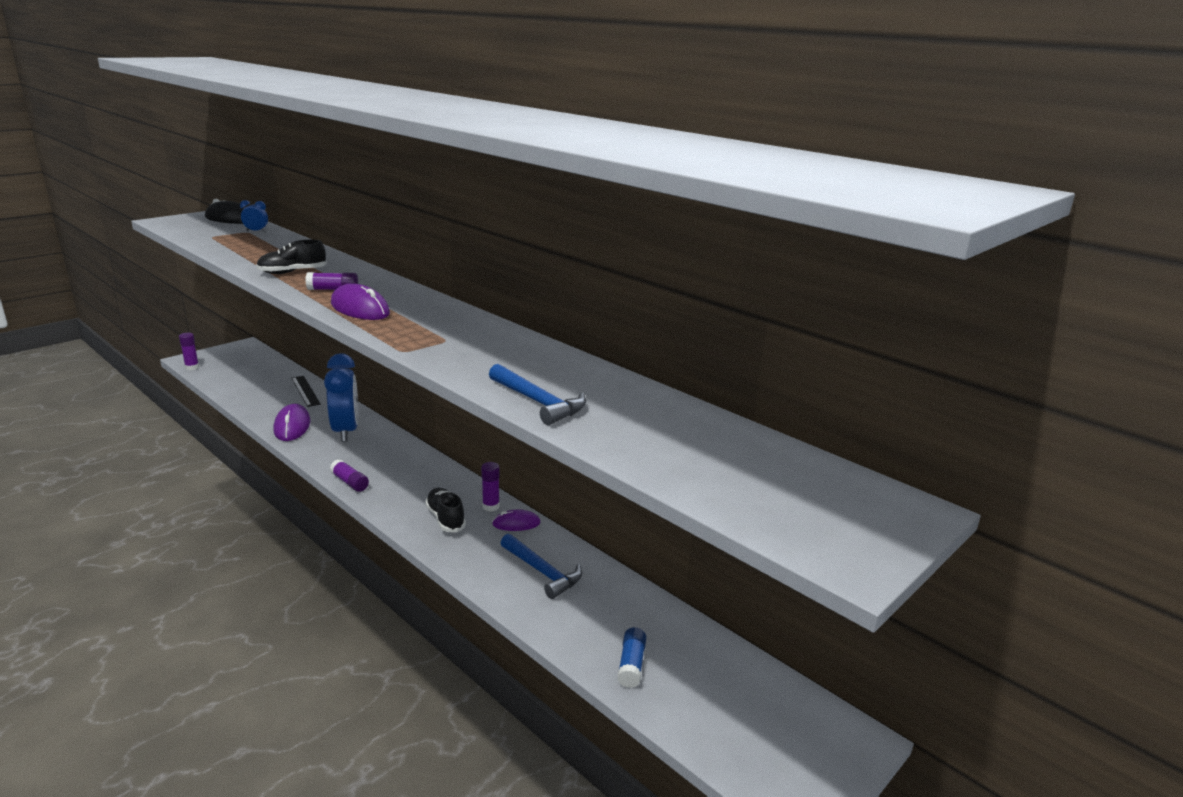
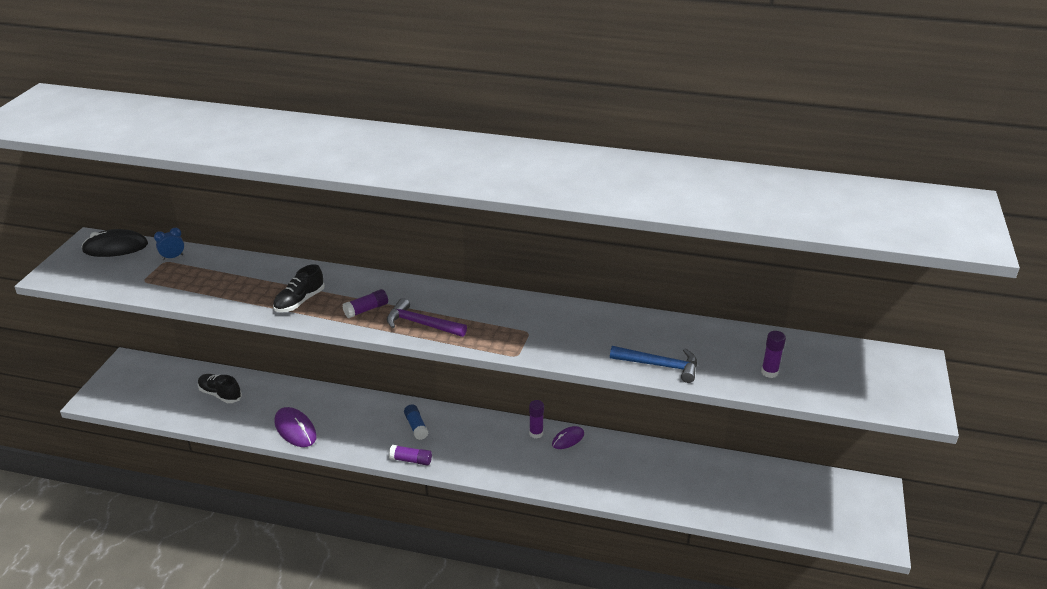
camera: 30 degrees left, 10 degrees up
purple glue stick [179,333,199,370] -> purple glue stick moved to [761,331,786,378]
black ruler [291,376,321,407] -> none
blue clock [324,353,359,442] -> none
purple mouse [331,283,390,320] -> purple hammer [387,298,467,337]
black shoe [425,488,466,532] -> black shoe moved to [198,374,242,403]
blue hammer [501,534,582,599] -> none
blue glue stick [617,627,647,688] -> blue glue stick moved to [404,404,428,440]

